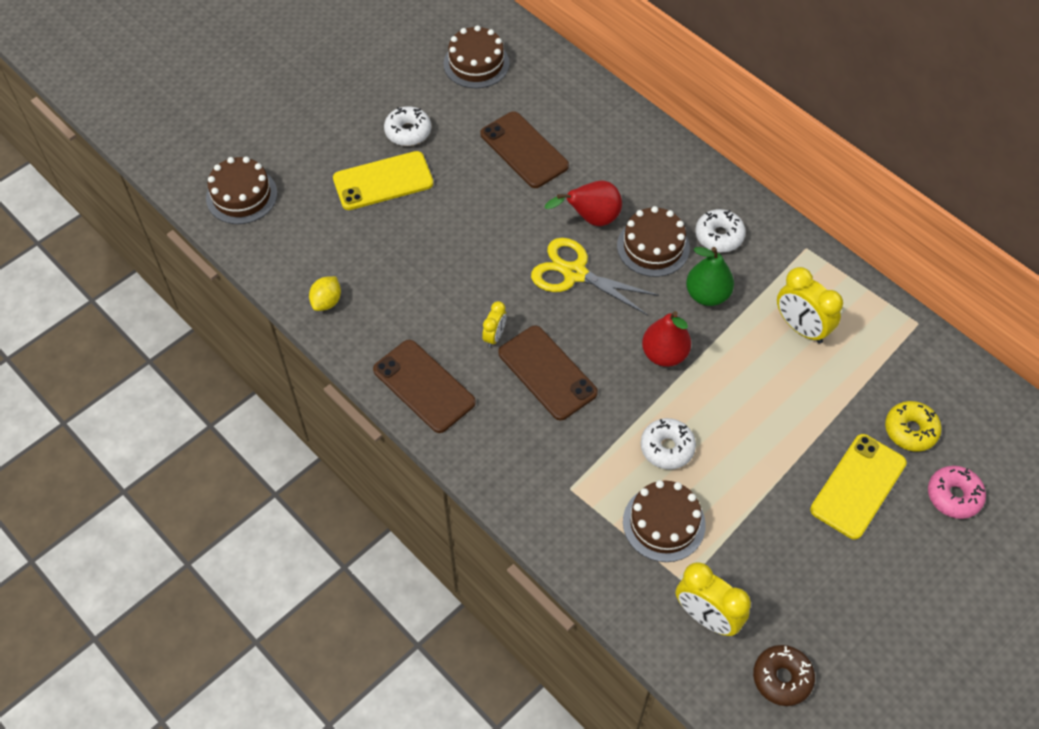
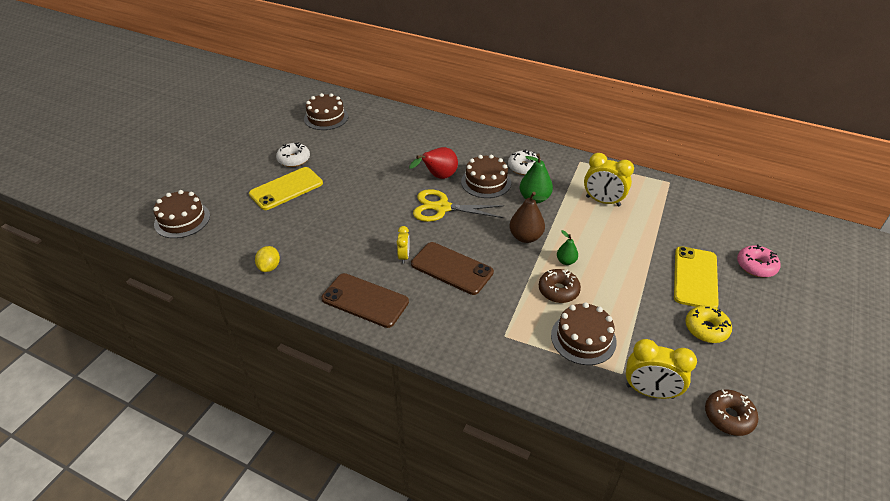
camera: 20 degrees left, 15 degrees down
brown phone [480,111,569,188] -> none
white donut [641,418,696,470] -> brown donut [539,269,581,303]
red pear [642,311,691,367] -> brown pear [509,192,547,243]
yellow donut [885,401,942,452] -> yellow donut moved to [685,306,732,343]
none -> green pear [557,230,578,265]

